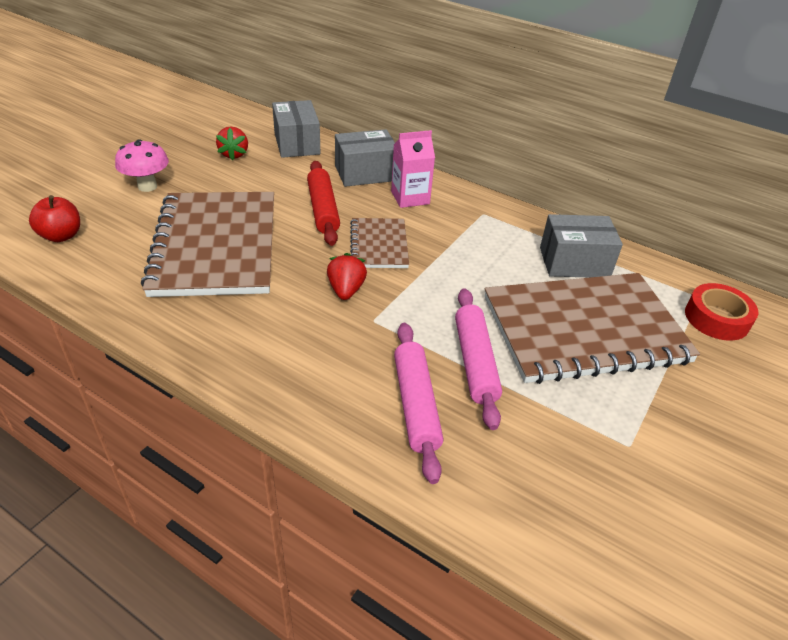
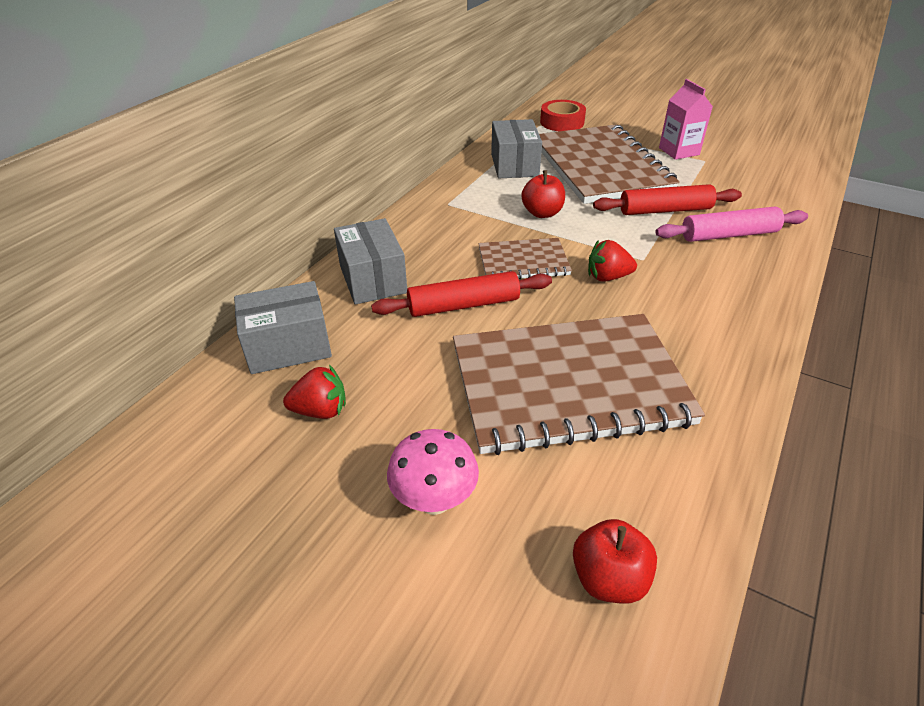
camera: 90 degrees left, 0 degrees up
pink carton [391,130,435,208] -> pink carton moved to [659,79,713,160]
pink rolling pin [455,288,502,430] -> red rolling pin [593,184,742,215]
none -> red apple [521,170,565,218]

